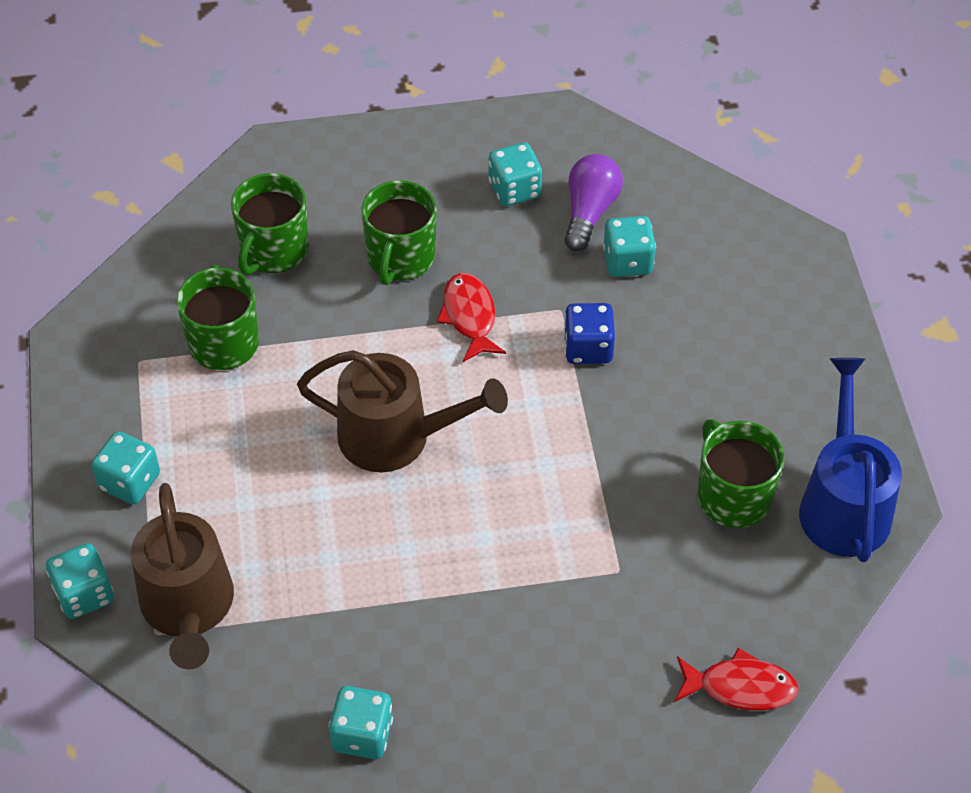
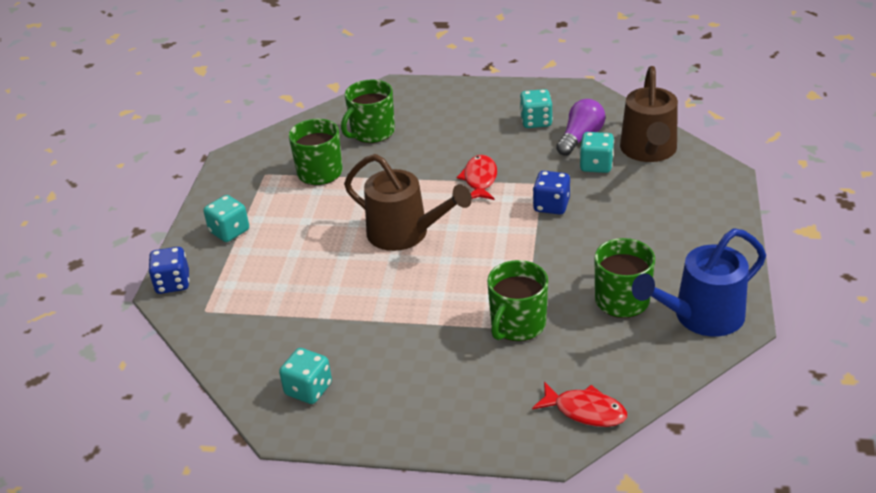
camera: 20 degrees right, 15 degrees down
turquoise dice [46,543,114,619] -> blue dice [148,247,189,294]
brown watering can [131,483,234,669] -> brown watering can moved to [620,66,678,162]
green mug [361,180,437,285] -> green mug moved to [487,260,548,341]
blue watering can [799,358,902,562] -> blue watering can turned 135 degrees counterclockwise [632,228,766,337]

